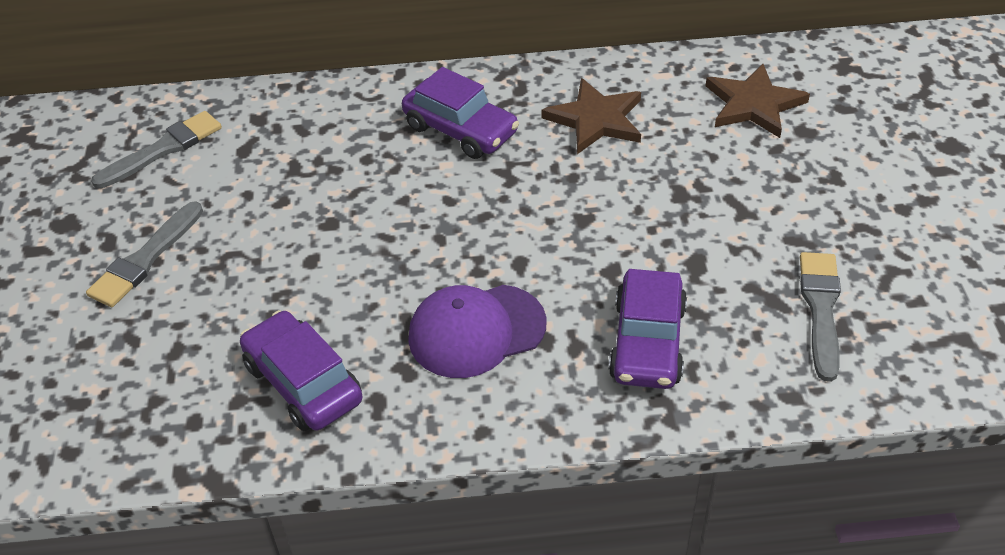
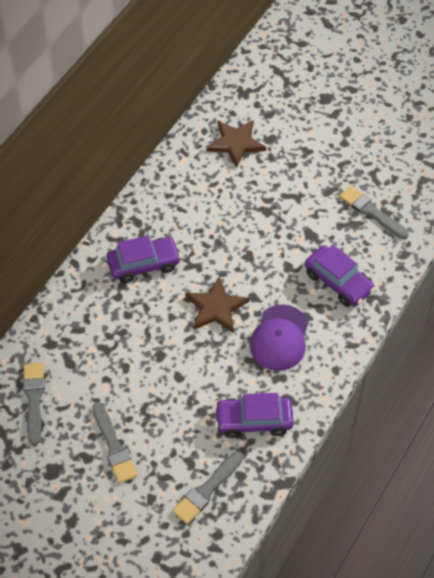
camera: 55 degrees left, 10 degrees up
brown star [541,78,641,154] -> brown star moved to [185,276,250,333]
none -> grey brush [172,451,244,524]

